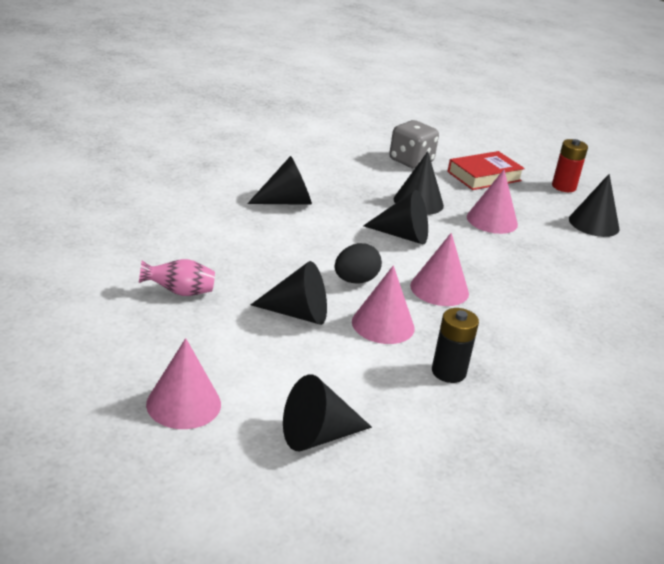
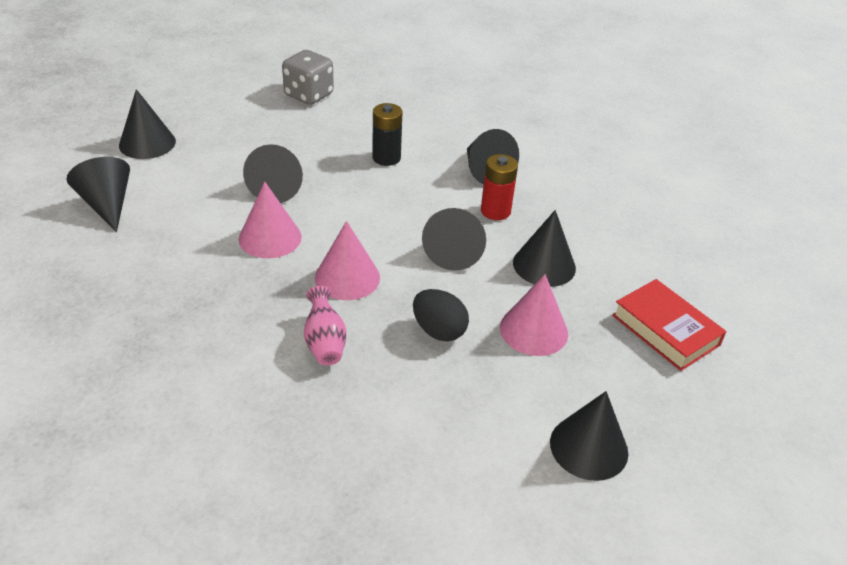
camera: 85 degrees right, 10 degrees up
pink vase [139,259,215,296] -> pink vase moved to [304,286,346,365]
pink cone [146,338,221,429] -> black cone [119,89,176,159]
black egg [335,243,382,283] -> black egg moved to [413,289,469,341]
grey dice [389,120,439,169] -> grey dice moved to [282,50,334,105]
black battery [432,308,479,383] -> black battery moved to [372,103,403,166]
red battery [552,139,588,192] -> red battery moved to [481,154,518,220]

